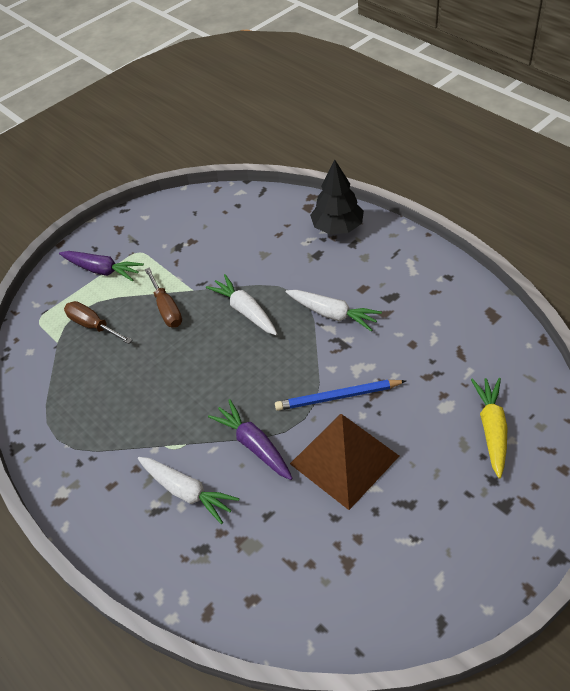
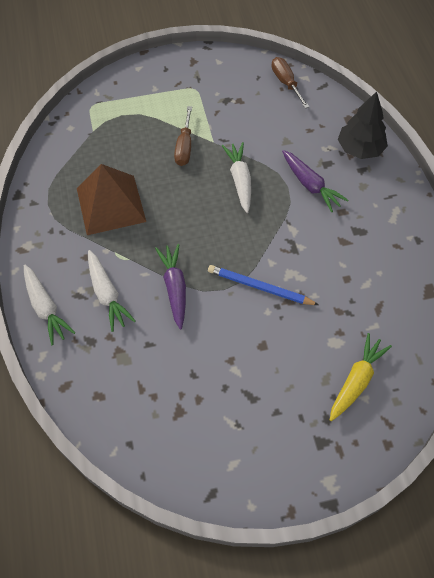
camera: 25 degrees right, 10 degrees up
purple carrot [59,251,144,281] -> purple carrot moved to [282,150,349,212]
brown screwdriver [64,301,132,344] -> brown screwdriver moved to [272,57,309,108]
white carrot [286,290,382,331] -> white carrot moved to [24,264,76,345]
brown pyramid [290,414,399,510] -> brown pyramid moved to [77,164,146,235]

